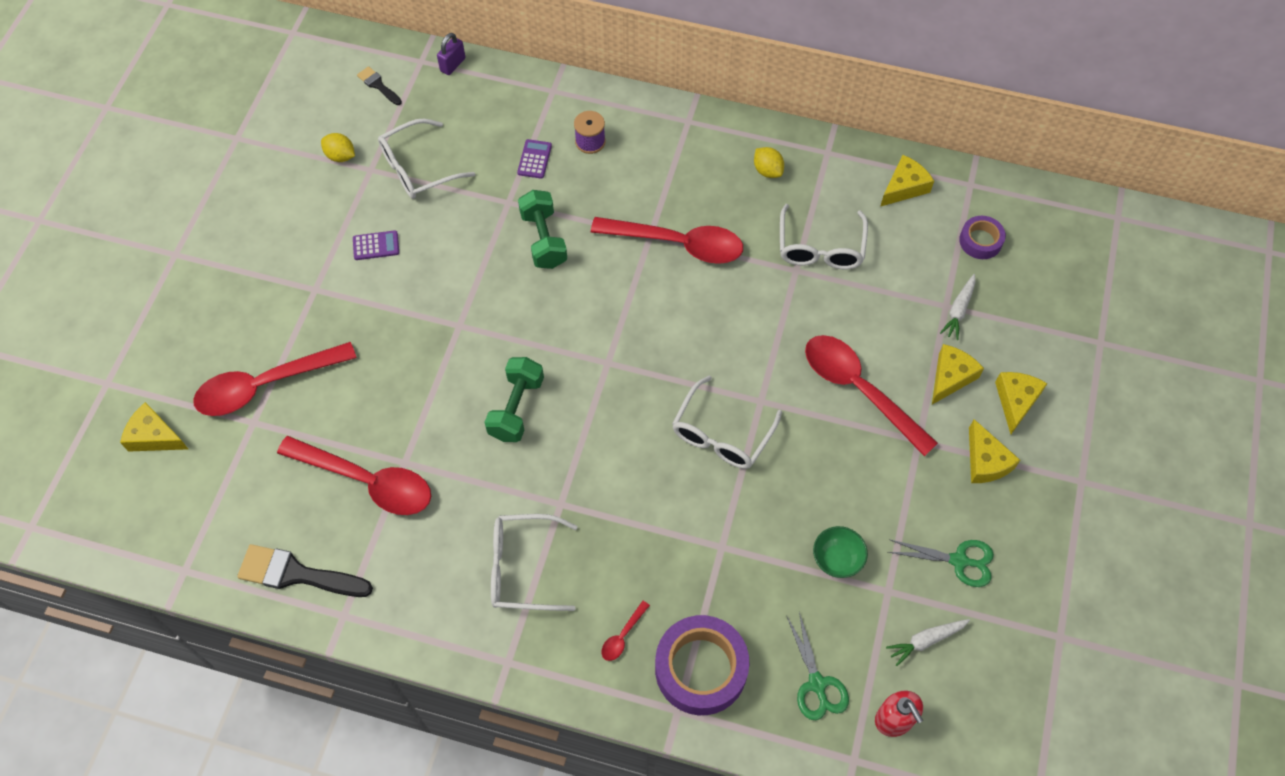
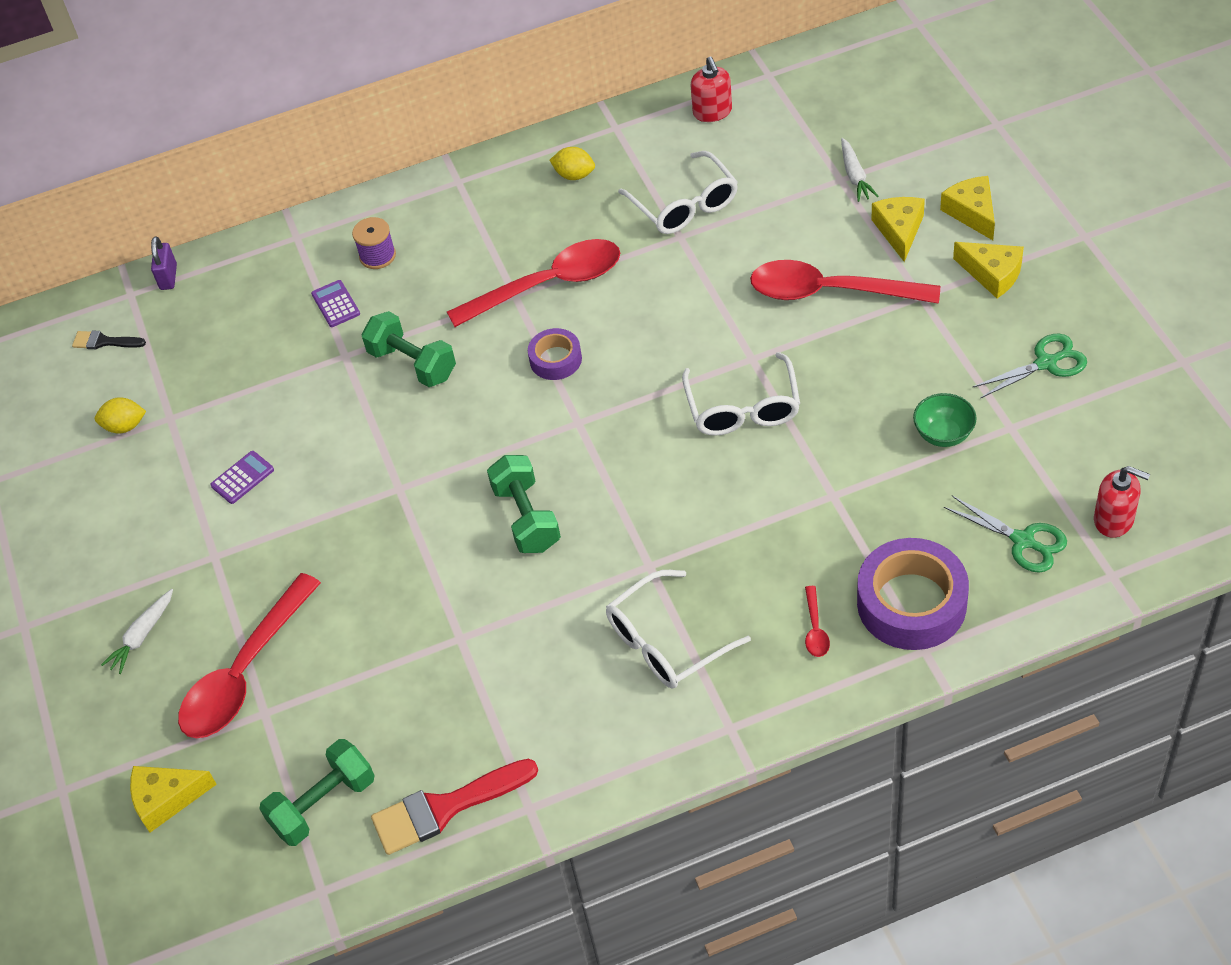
camera: 30 degrees left, 10 degrees down
black brush [237,544,373,597] -> red brush [371,759,538,855]
red spoon [277,436,431,515] -> none
white glasses [378,119,475,199] -> none
yellow cheese [880,155,934,207] -> red soap dispenser [691,57,732,122]
white carrot [886,619,970,666] -> white carrot moved to [101,589,173,674]
purple tape [959,216,1006,259] -> purple tape moved to [528,328,582,380]
none -> green dumbbell [259,739,375,846]

